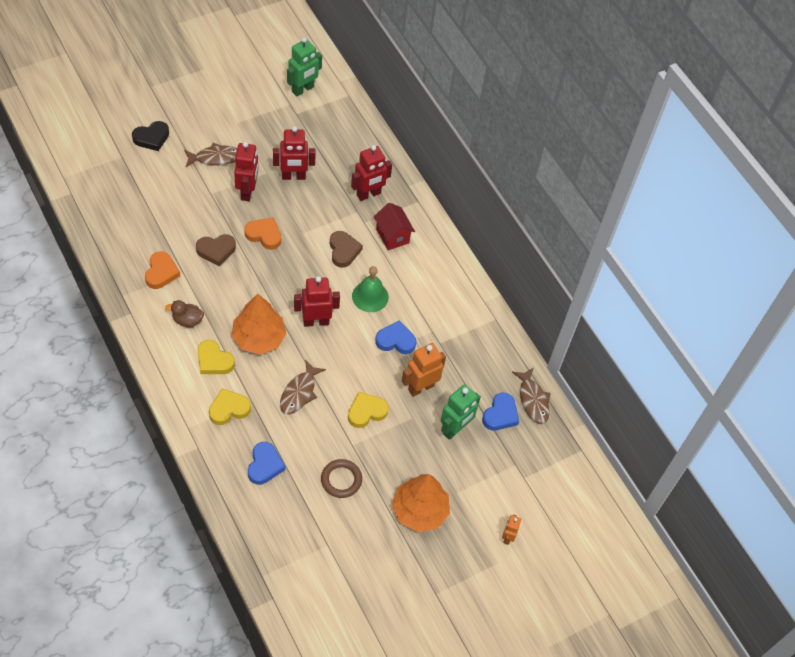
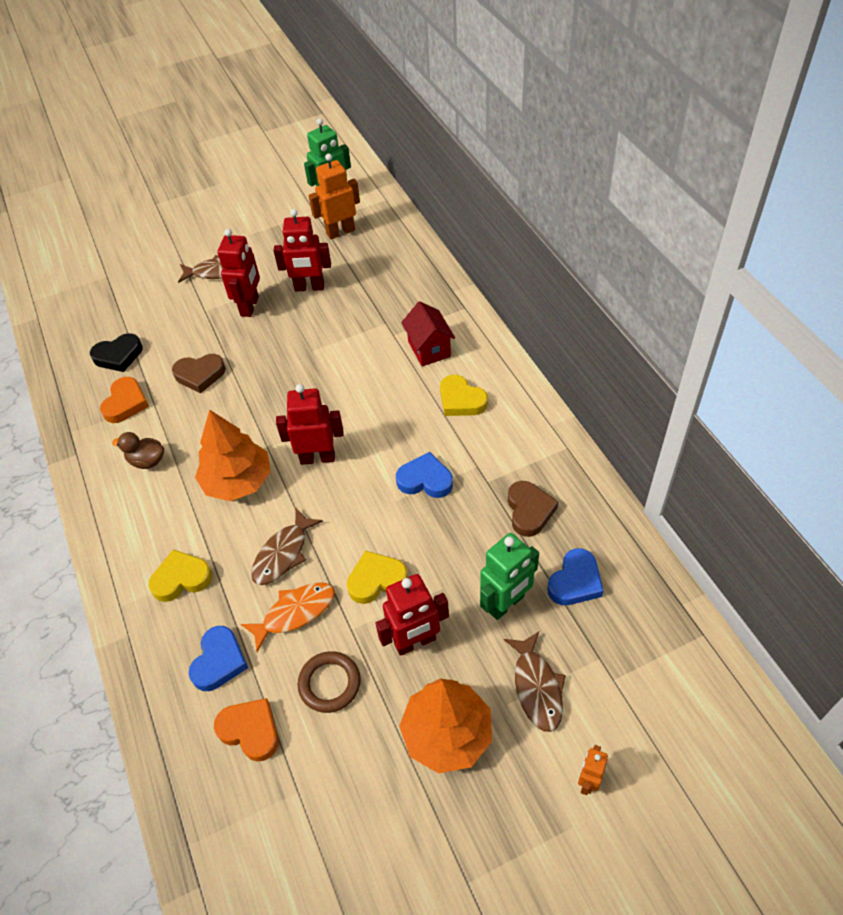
camera: 15 degrees right, 5 degrees down
black heart [132,121,169,151] -> black heart moved to [90,333,142,372]
yellow heart [198,340,235,374] -> yellow heart moved to [440,375,488,416]
orange heart [244,217,281,250] -> orange heart moved to [214,698,279,762]
brown heart [330,231,363,268] -> brown heart moved to [508,481,558,537]
red robot [351,145,392,201] -> red robot moved to [376,574,449,656]
green bell [352,266,389,312] -> none
orange robot [402,343,446,397] -> orange robot moved to [309,154,360,239]
brown fish [512,367,551,424] -> brown fish moved to [504,632,566,732]
none -> orange fish [241,582,335,652]

